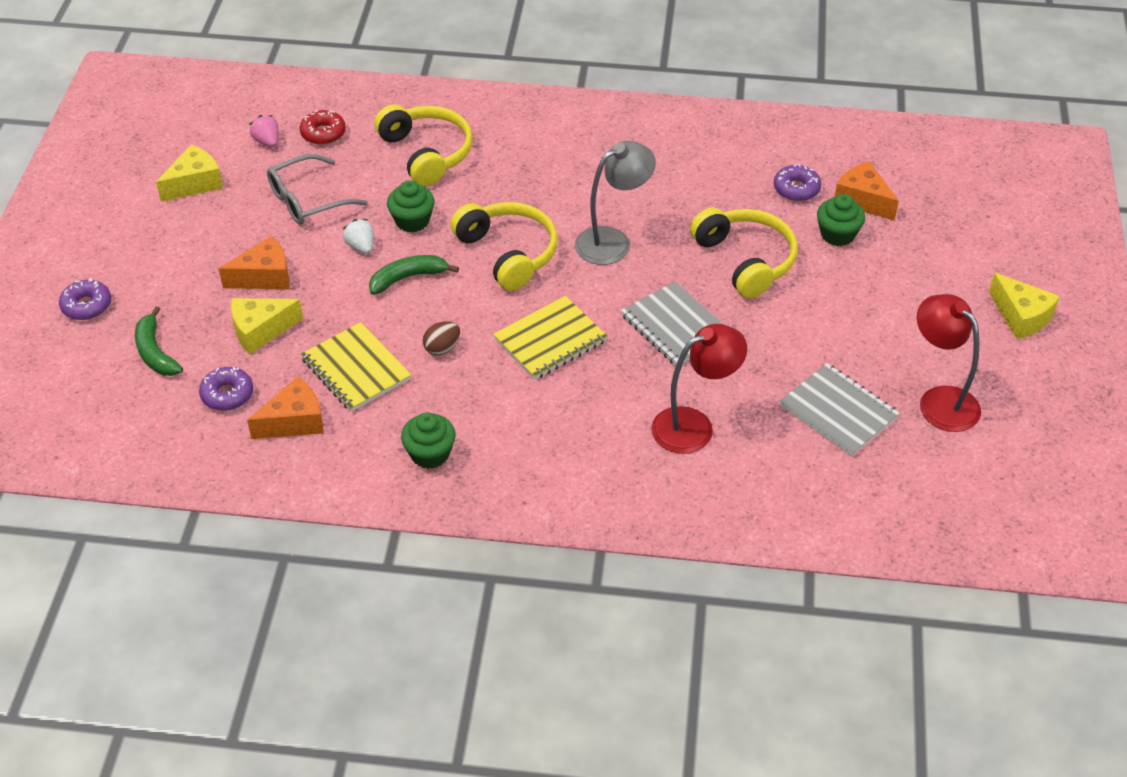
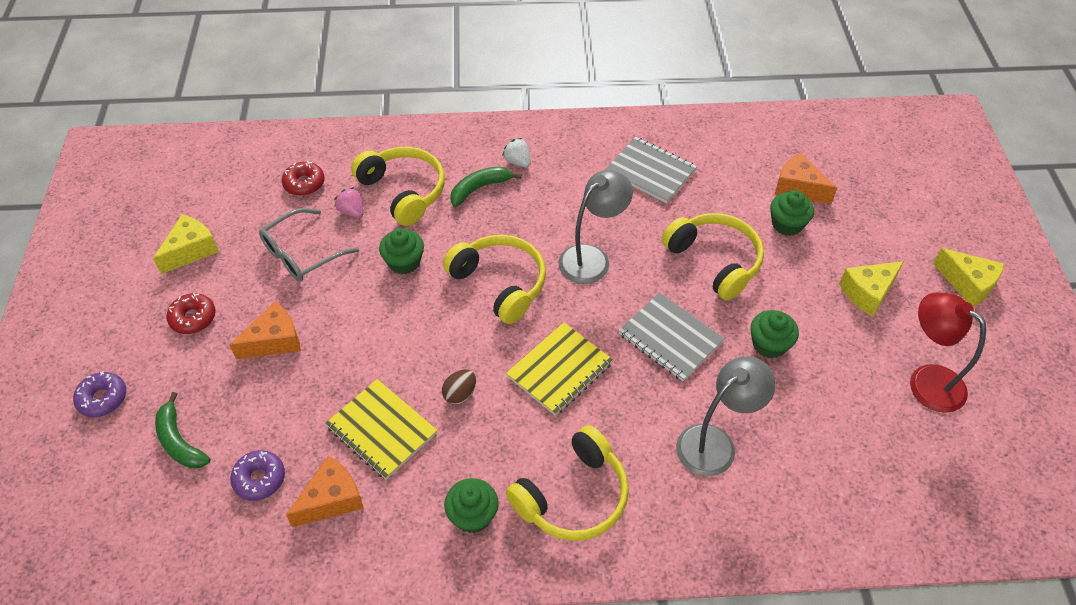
camera: 10 degrees left, 5 degrees up
yellow cheese [231,298,303,354] -> yellow cheese moved to [839,261,904,316]
pink strawberry [249,115,279,147] -> pink strawberry moved to [334,187,364,218]
white strawberry [343,219,374,254] -> white strawberry moved to [502,138,531,168]
green banana [369,255,459,295] -> green banana moved to [450,167,522,207]
red lamp [651,324,747,454] -> grey lamp [676,356,776,476]
purple donut [774,164,821,201] -> none
grey notebook [780,363,900,456] -> grey notebook moved to [605,137,697,203]
none -> red donut [167,293,216,334]
none -> yellow headphones [506,425,629,541]
none -> green cupcake [750,310,799,358]

